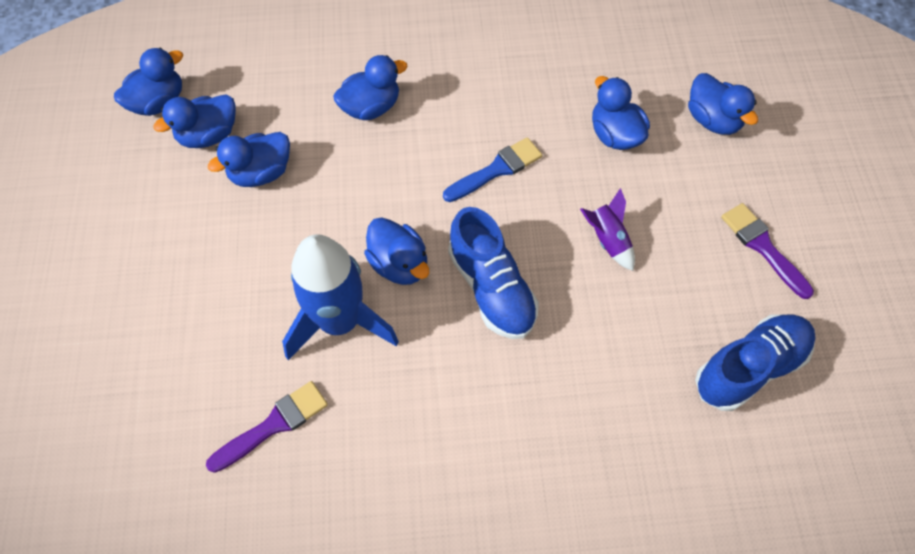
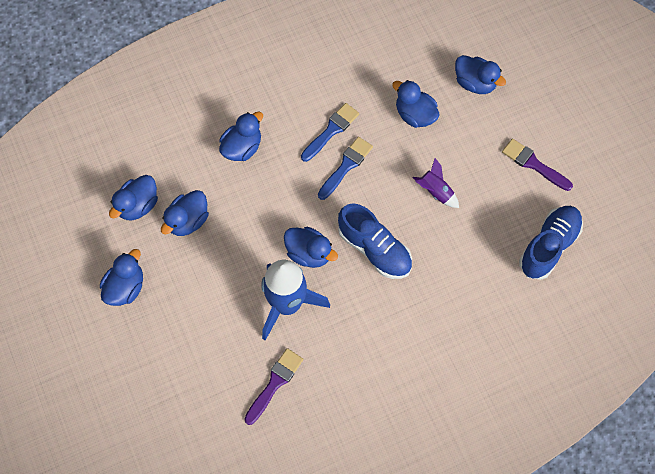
camera: 20 degrees left, 5 degrees up
blue duck [114,48,183,116] -> blue duck moved to [100,249,143,306]
none -> blue brush [301,103,359,162]

